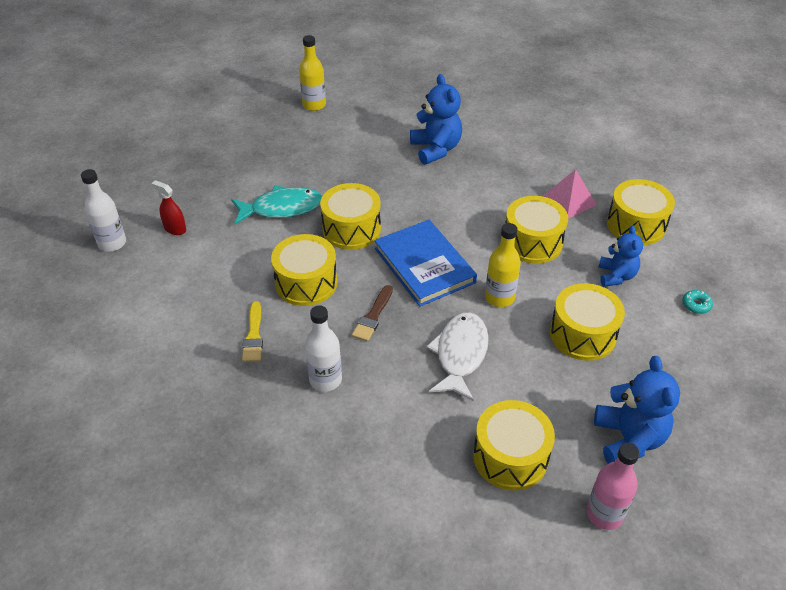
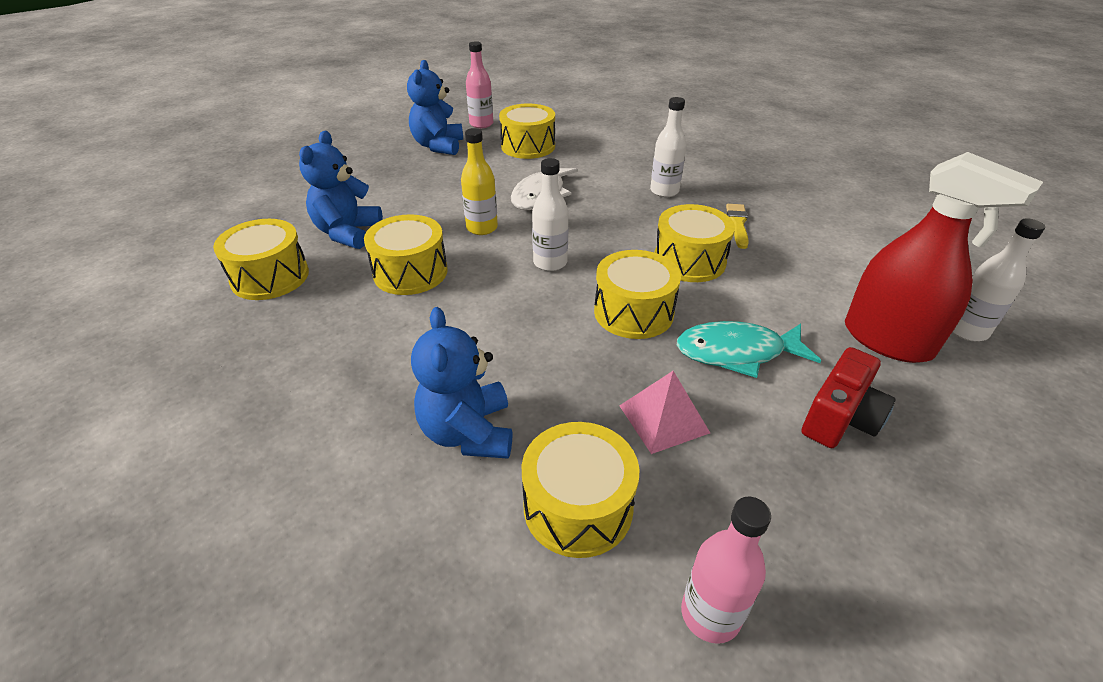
camera: 170 degrees left, 5 degrees down
red spray bottle [151,180,186,235] -> red spray bottle [845,152,1043,363], size x2.34
yellow bottle [299,35,326,111] -> pink bottle [681,497,771,644]
brown brush [352,285,393,342] -> none
blue book [375,220,477,307] -> white bottle [532,158,569,271]
pink pyramid [543,169,597,218] -> pink pyramid moved to [619,371,710,454]
yellow drum [550,283,625,361] -> yellow drum moved to [522,422,640,558]
blue teddy bear [599,225,643,287] -> blue teddy bear [299,131,383,249], size x1.53
turquoise donut [682,290,713,314] -> none
none -> red camera [802,347,896,448]

